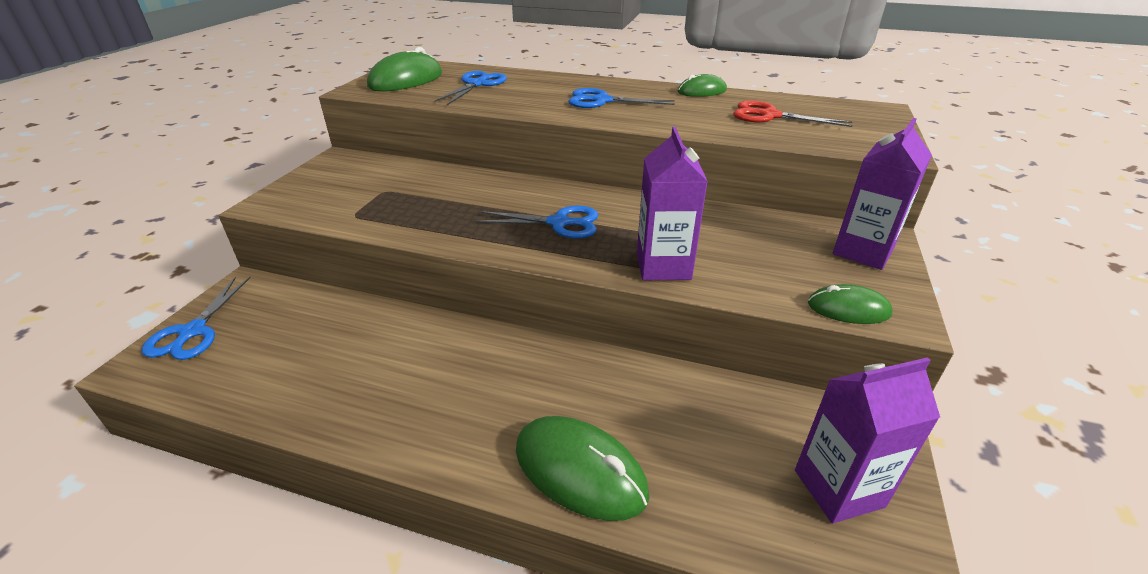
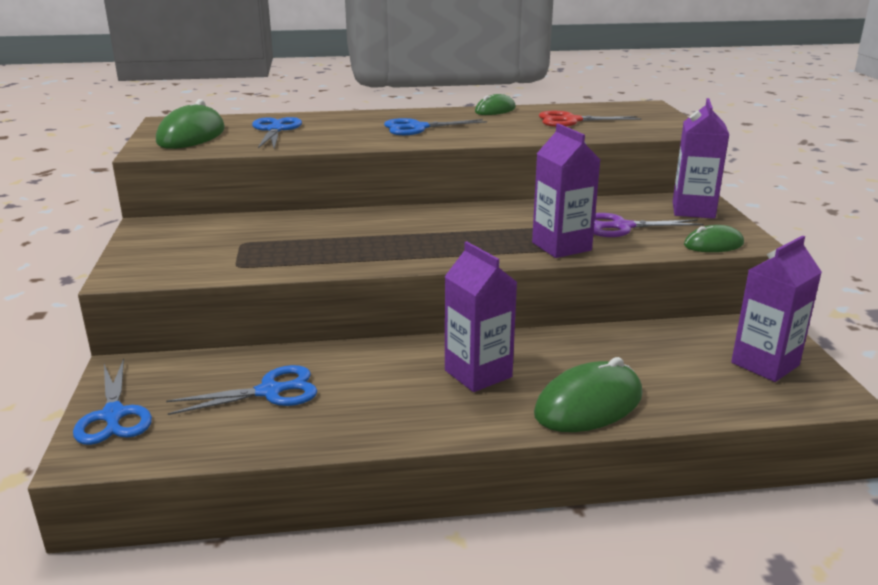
camera: 25 degrees left, 10 degrees down
blue scissors [474,206,598,239] -> blue scissors moved to [166,365,318,415]
green mouse [516,416,649,521] -> green mouse turned 45 degrees counterclockwise [534,357,643,432]
none -> purple carton [445,242,517,392]
none -> purple scissors [594,213,704,237]

